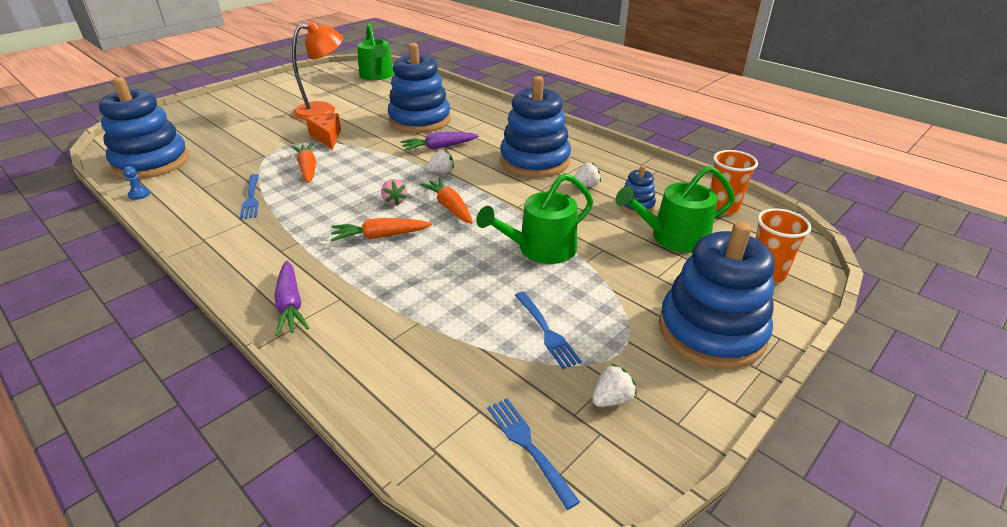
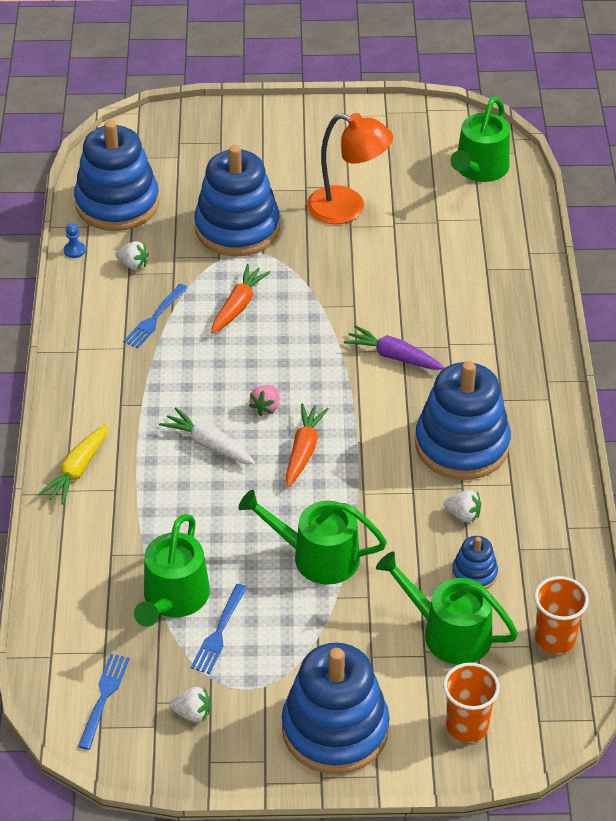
camera: 45 degrees right, 10 degrees up
purple carrot [274,261,309,336] -> yellow carrot [38,424,108,505]
orange cheese [306,113,341,150] -> none
orange carrot [331,218,432,241] -> white carrot [159,407,255,464]
blue stacking toy [388,43,451,133] -> blue stacking toy moved to [194,145,280,256]
white strawberry [426,150,454,173] -> white strawberry moved to [115,241,149,270]
none -> green watering can [134,514,210,627]

